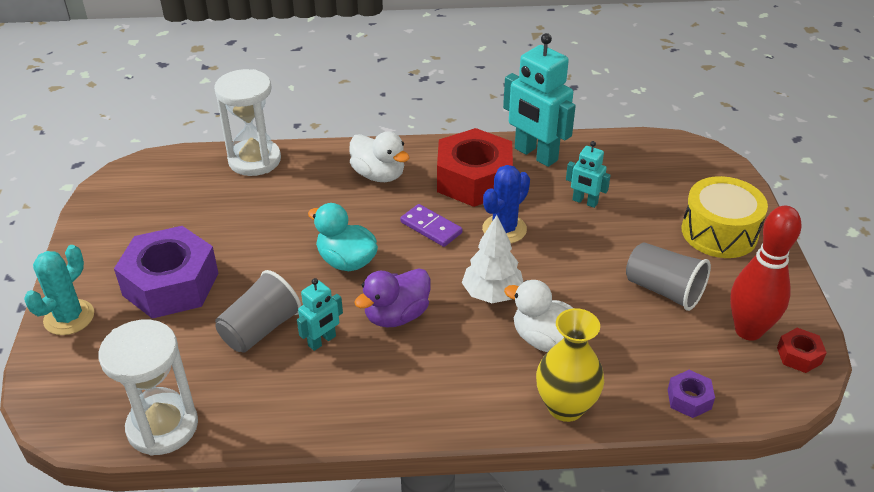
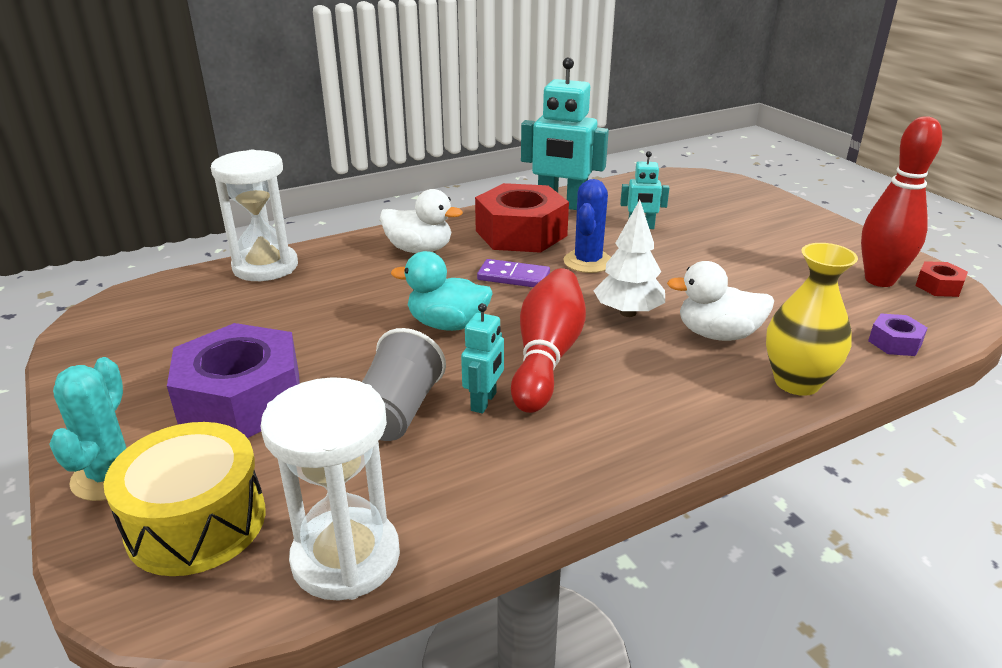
camera: 25 degrees left, 10 degrees down
purple duck [354,268,430,328] -> red bowling pin [511,268,586,413]
grey cup [626,242,711,311] -> none
yellow drum [682,176,768,258] -> yellow drum moved to [103,422,266,576]

